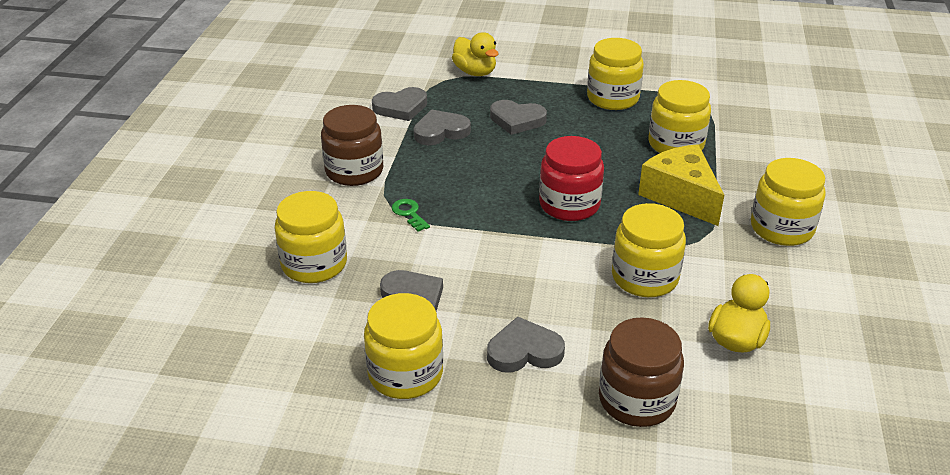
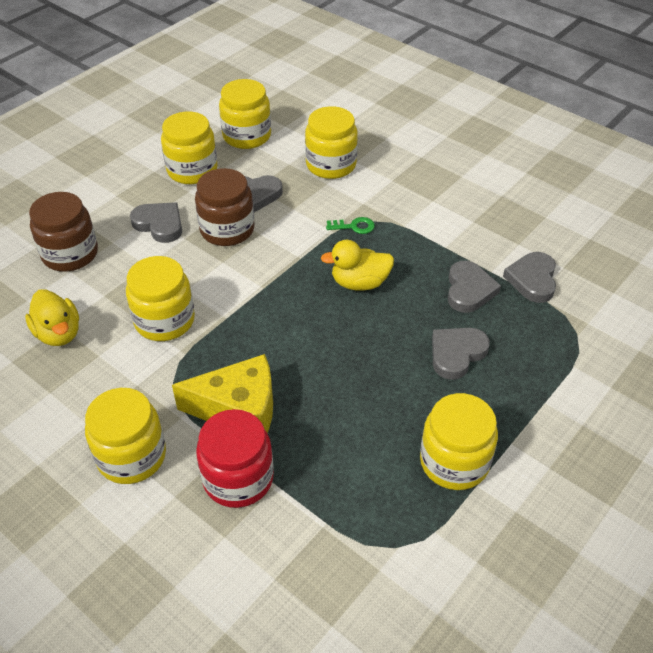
camera: 120 degrees right, 10 degrees up
brown jar [321,105,383,186] -> brown jar moved to [195,168,255,246]
yellow duck [452,32,498,76] -> yellow duck moved to [321,240,394,291]
grey heart [487,317,565,373] -> grey heart turned 75 degrees counterclockwise [130,202,182,243]
red jar [539,136,604,221] -> red jar moved to [196,409,274,508]
yellow jar [648,80,711,153] -> yellow jar moved to [219,79,271,149]

